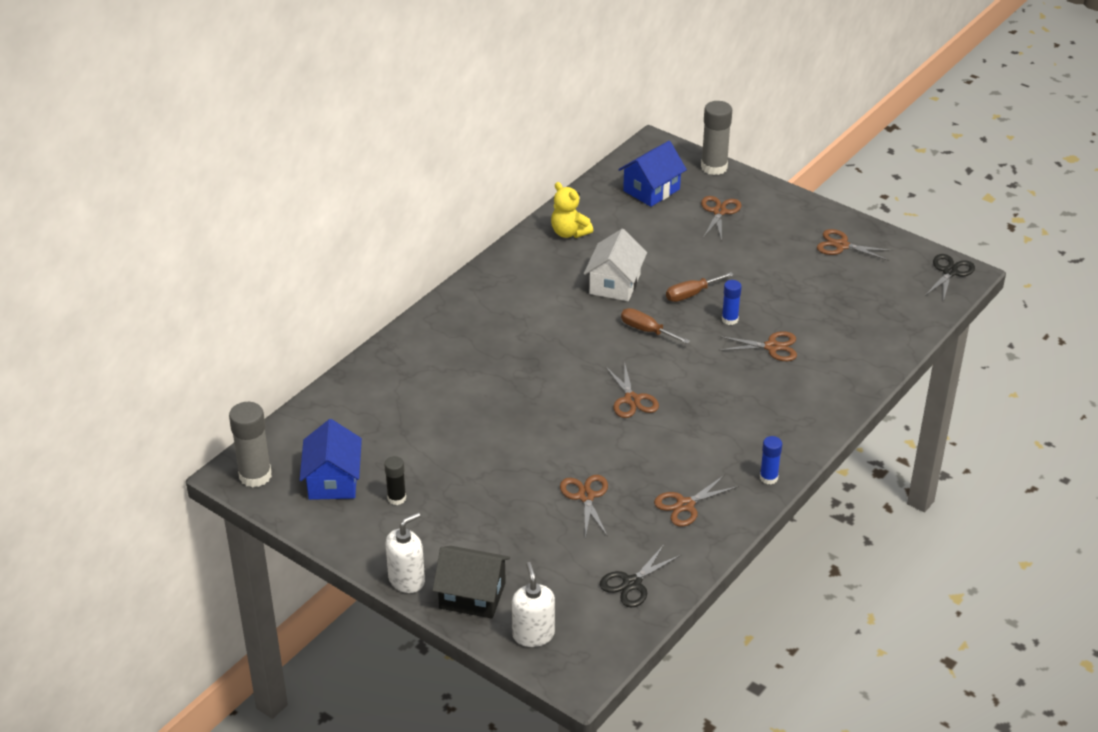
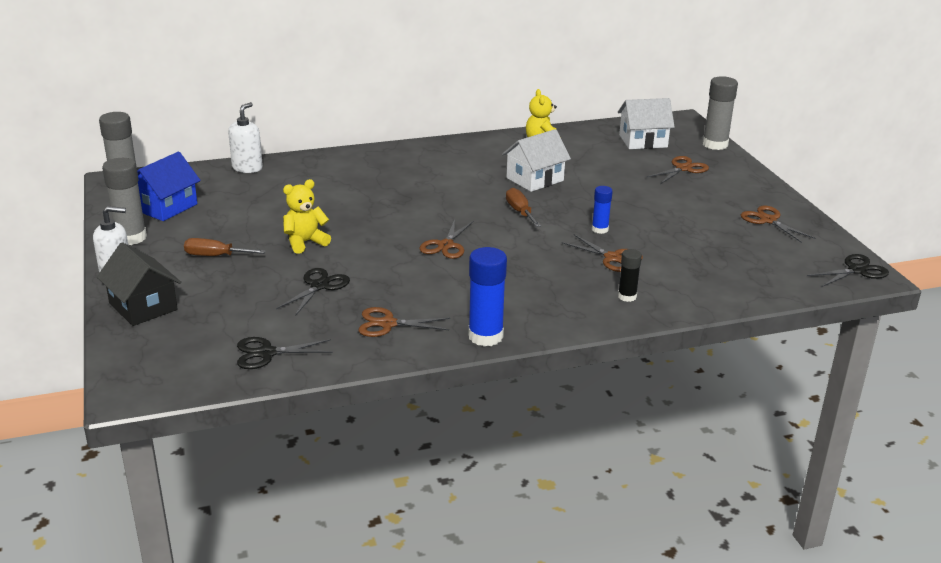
camera: 35 degrees right, 10 degrees down
black glue stick [384,456,406,505] -> black glue stick moved to [618,249,642,302]
white soap dispenser [512,562,555,647] -> white soap dispenser moved to [228,102,263,173]
brown scissors [560,475,608,538] -> black scissors [276,268,350,316]
blue house [618,141,687,207] -> white house [618,98,675,149]
brown screwdriver [666,272,734,302] -> brown screwdriver moved to [184,238,266,256]
blue glue stick [760,436,782,484] -> blue glue stick [468,247,507,347], size x1.76
none -> grey glue stick [102,158,147,245]
none -> yellow teddy bear [283,179,331,254]

